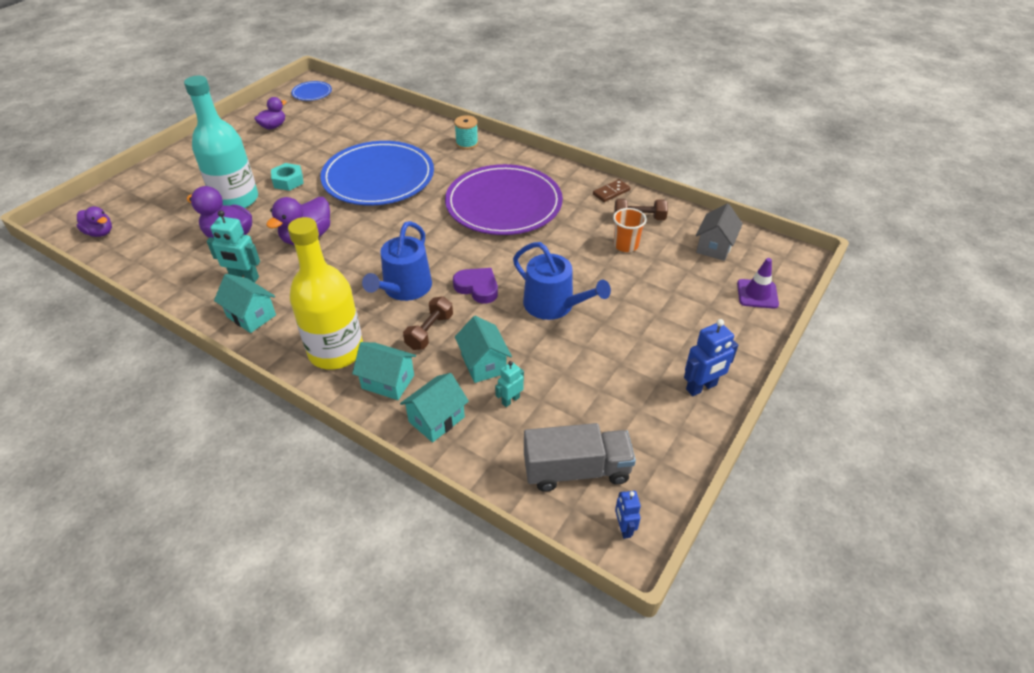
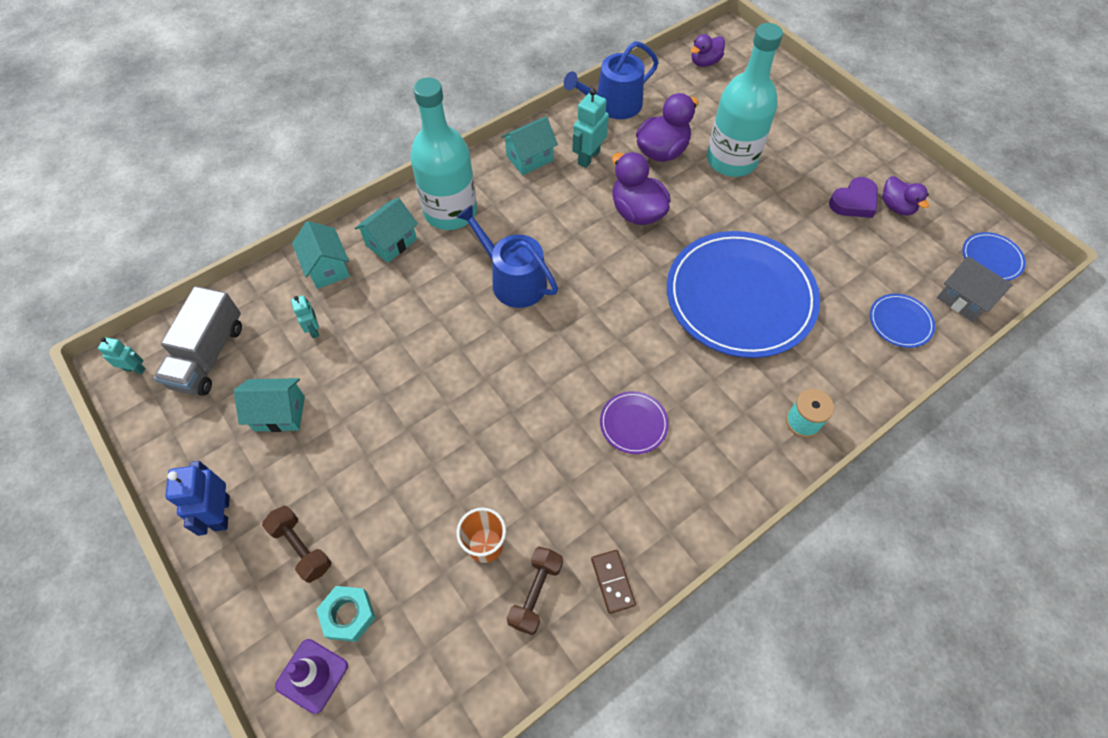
camera: 110 degrees right, 15 degrees up
turquoise nut [271,163,304,191] -> turquoise nut moved to [316,586,376,642]
yellow bottle [288,217,363,369] -> turquoise bottle [410,78,477,230]
brown dumbbell [403,296,453,350] -> brown dumbbell moved to [262,506,331,583]
purple plate [445,164,563,235] -> purple plate [600,391,669,454], size x0.41
purple heart [453,268,498,303] -> purple heart moved to [829,177,878,218]
turquoise house [455,316,512,383] -> turquoise house moved to [234,378,305,432]
blue watering can [513,242,611,320] -> blue watering can moved to [564,41,659,119]
blue robot [615,491,641,539] -> turquoise robot [98,337,145,374]
grey house [696,204,743,261] -> grey house moved to [937,256,1012,322]
none -> blue plate [870,294,935,348]

